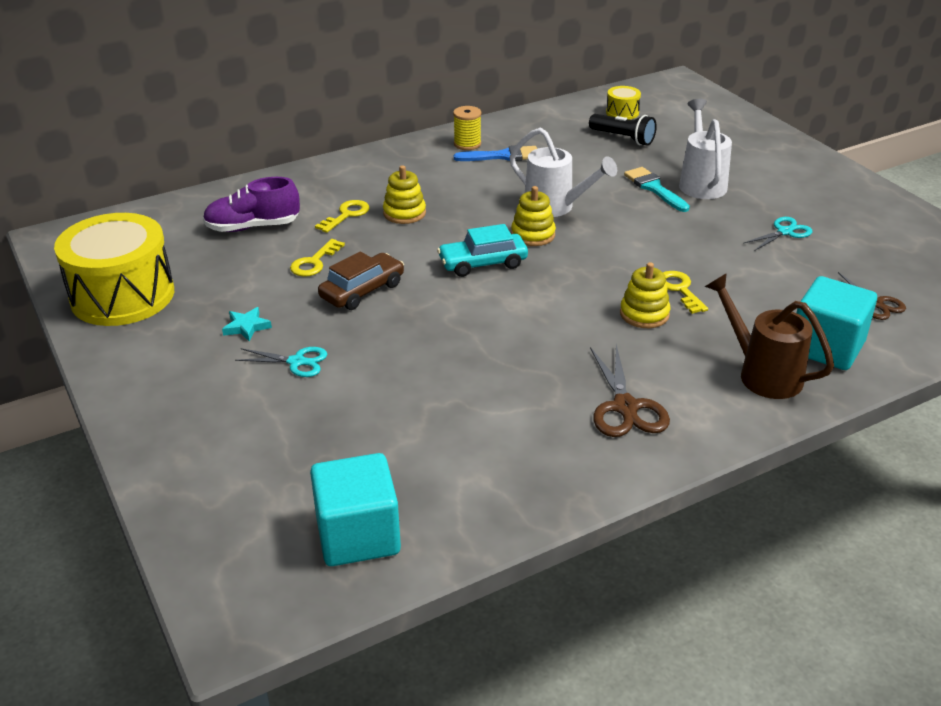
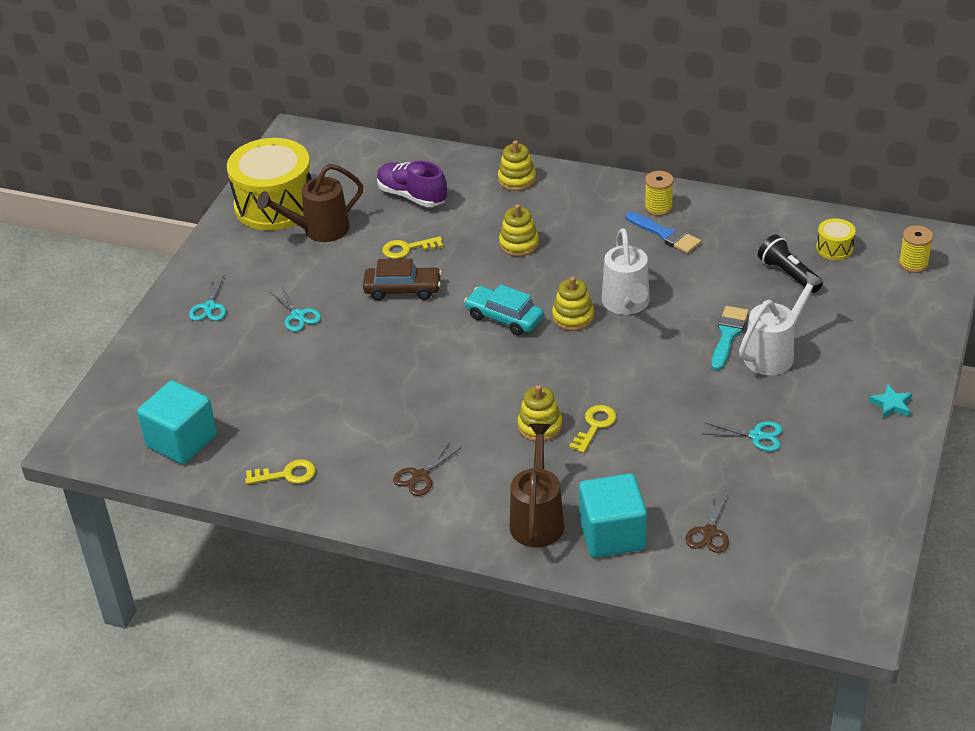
camera: 50 degrees right, 5 degrees up
turquoise star [222,307,272,342] -> turquoise star moved to [869,384,912,418]
yellow key [315,200,369,233] -> yellow key moved to [245,459,316,484]
black flashlight [589,114,657,146] -> black flashlight turned 150 degrees clockwise [758,235,823,293]
brown scissors [590,345,670,437] -> brown scissors [393,442,462,496], size x0.66
none -> turquoise scissors [189,276,226,321]
none -> brown watering can [257,164,363,242]
none -> yellow stacking toy [498,140,536,191]
none -> yellow spool [899,226,933,273]

